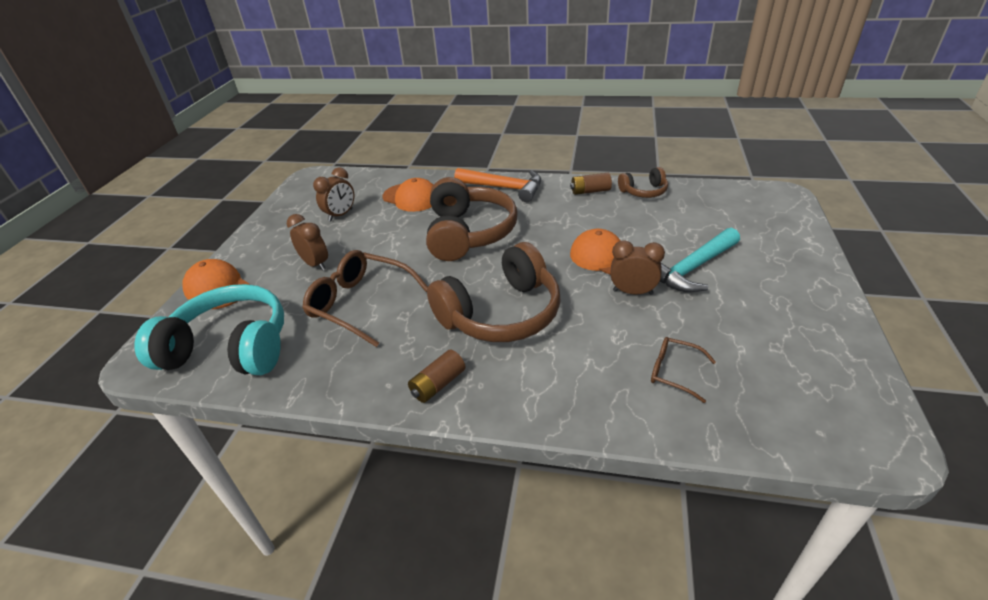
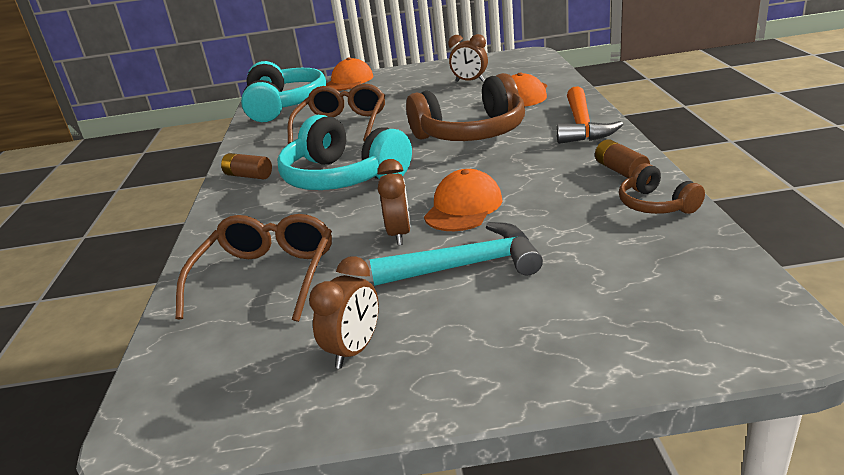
camera: 75 degrees right, 10 degrees down
brown clock [287,214,328,271] -> brown clock moved to [309,256,379,369]
brown headphones [427,242,561,342] -> turquoise headphones [277,115,412,190]
brown glasses [651,337,716,403] -> brown glasses [176,214,332,322], size x1.90
turquoise hammer [660,228,740,292] -> turquoise hammer turned 135 degrees clockwise [370,222,543,286]

